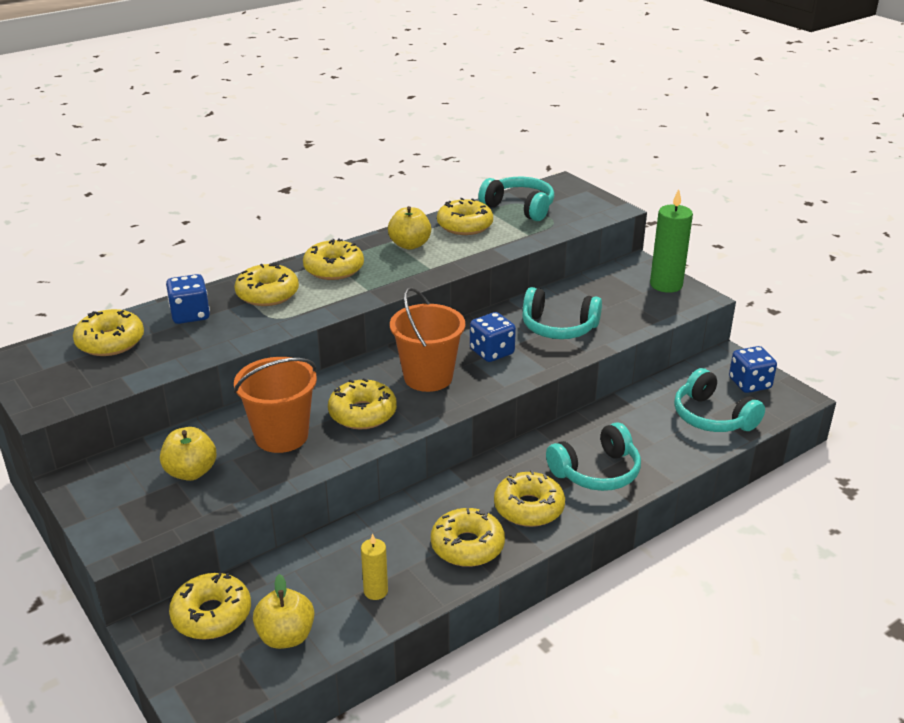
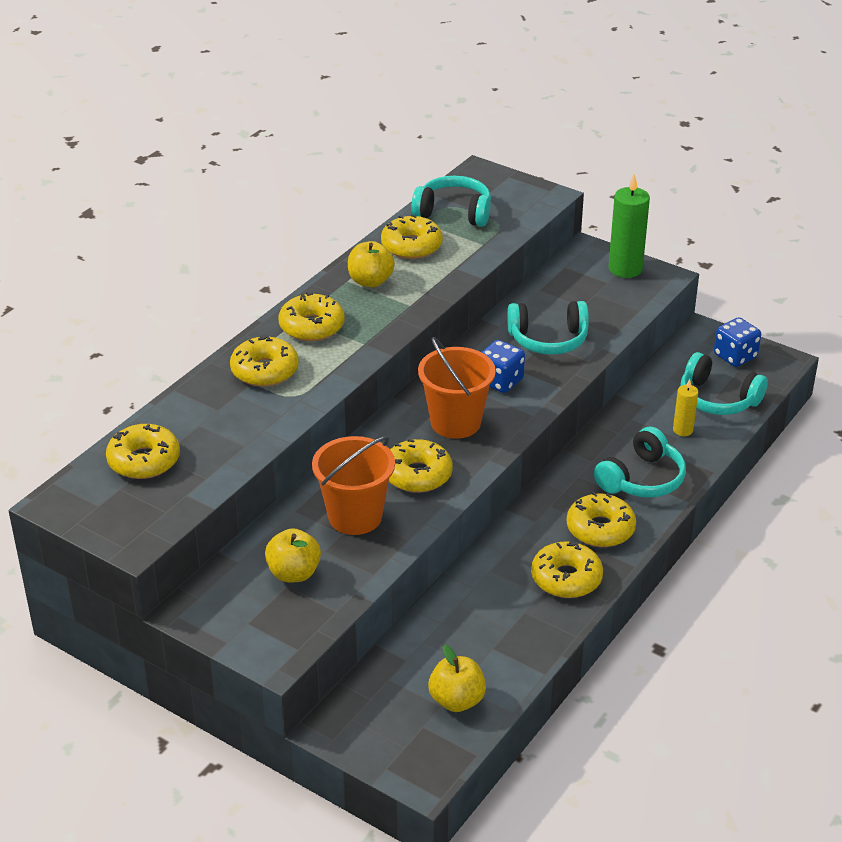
camera: 20 degrees left, 5 degrees up
blue dice [166,274,210,324] -> none
yellow donut [169,573,251,640] -> none
yellow candle [361,534,388,600] -> yellow candle moved to [673,379,698,436]

